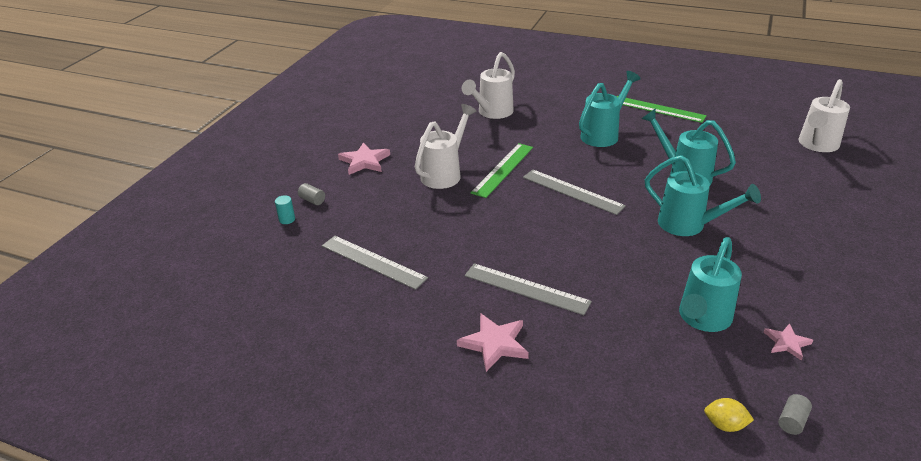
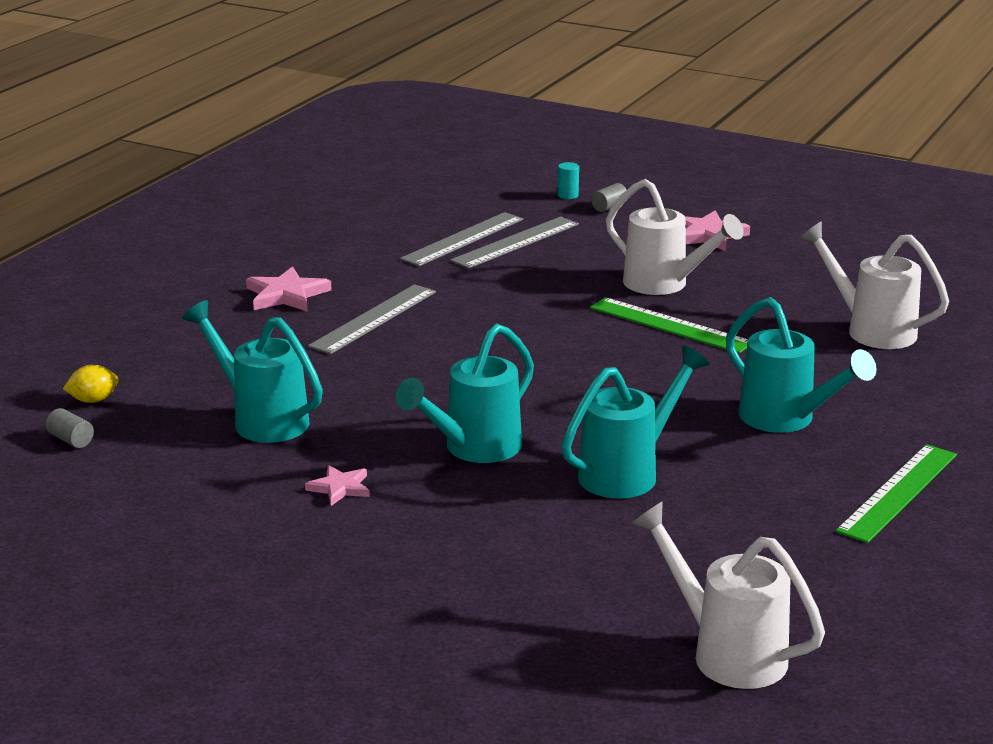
camera: 95 degrees right, 10 degrees down
grey ruler [523,170,626,215] -> grey ruler moved to [450,217,579,269]
yellow lemon [704,398,754,432] -> yellow lemon turned 45 degrees clockwise [63,365,119,403]
pink star [764,323,813,361] -> pink star moved to [305,465,370,506]

